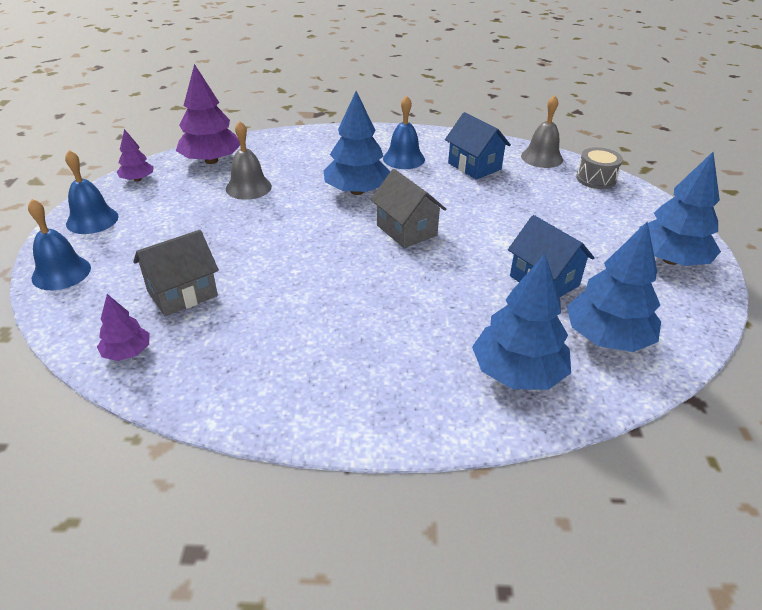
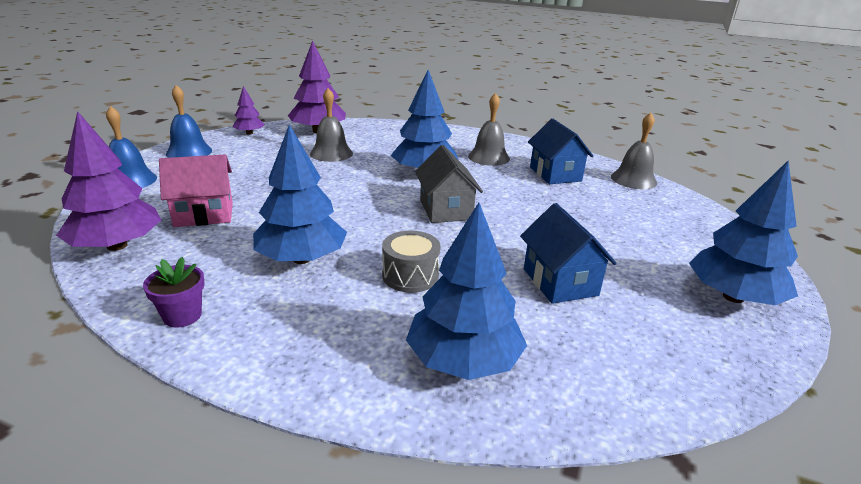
camera: 20 degrees right, 10 degrees down
purple tree [97,294,150,361] -> purple tree [56,111,161,251], size x1.88
grey house [133,230,219,316] -> pink house [159,155,233,227]
blue bell [383,96,425,169] -> grey bell [468,93,510,166]
blue tree [566,222,661,352] -> blue tree moved to [253,124,347,264]
grey drum [576,147,623,189] -> grey drum moved to [382,231,441,293]
none -> purple flower pot [143,257,205,328]

